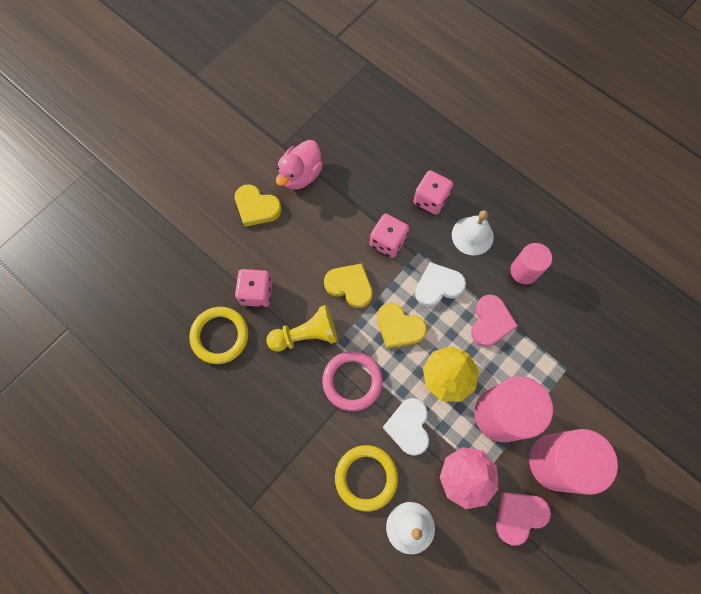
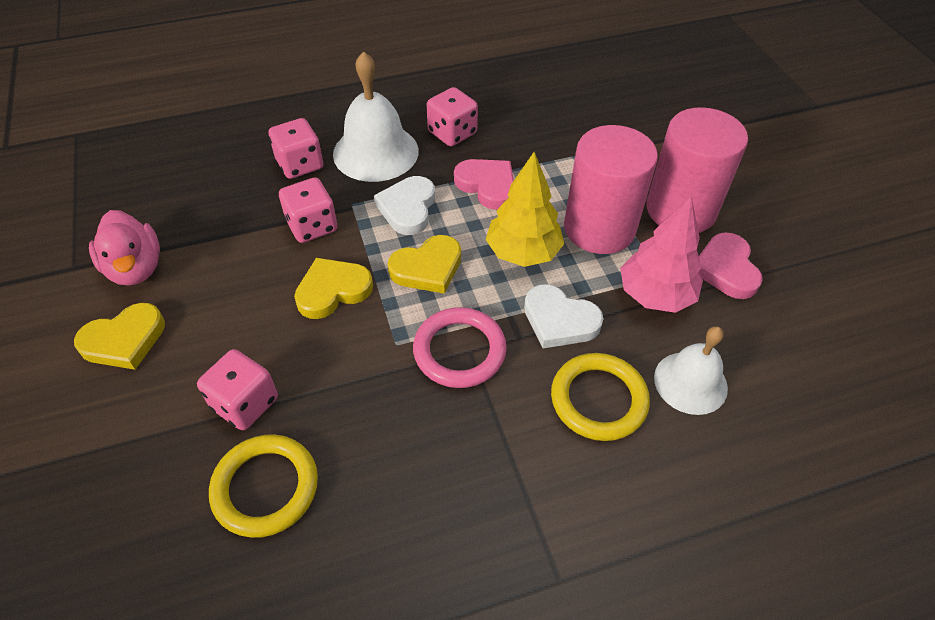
camera: 60 degrees left, 20 degrees down
yellow pawn [266,305,338,352] -> none
white bell [452,210,494,256] -> white bell [333,51,419,182], size x1.52
pink cylinder [510,243,552,284] -> pink dice [427,87,478,146]

